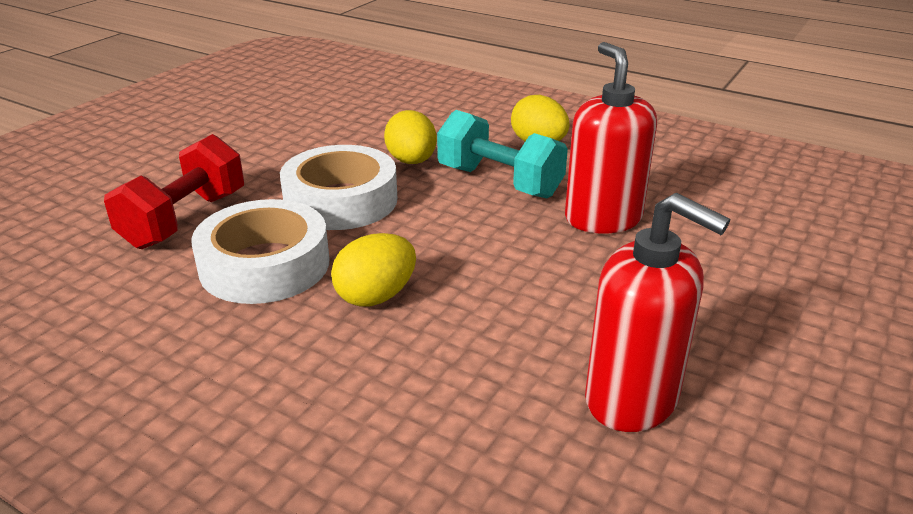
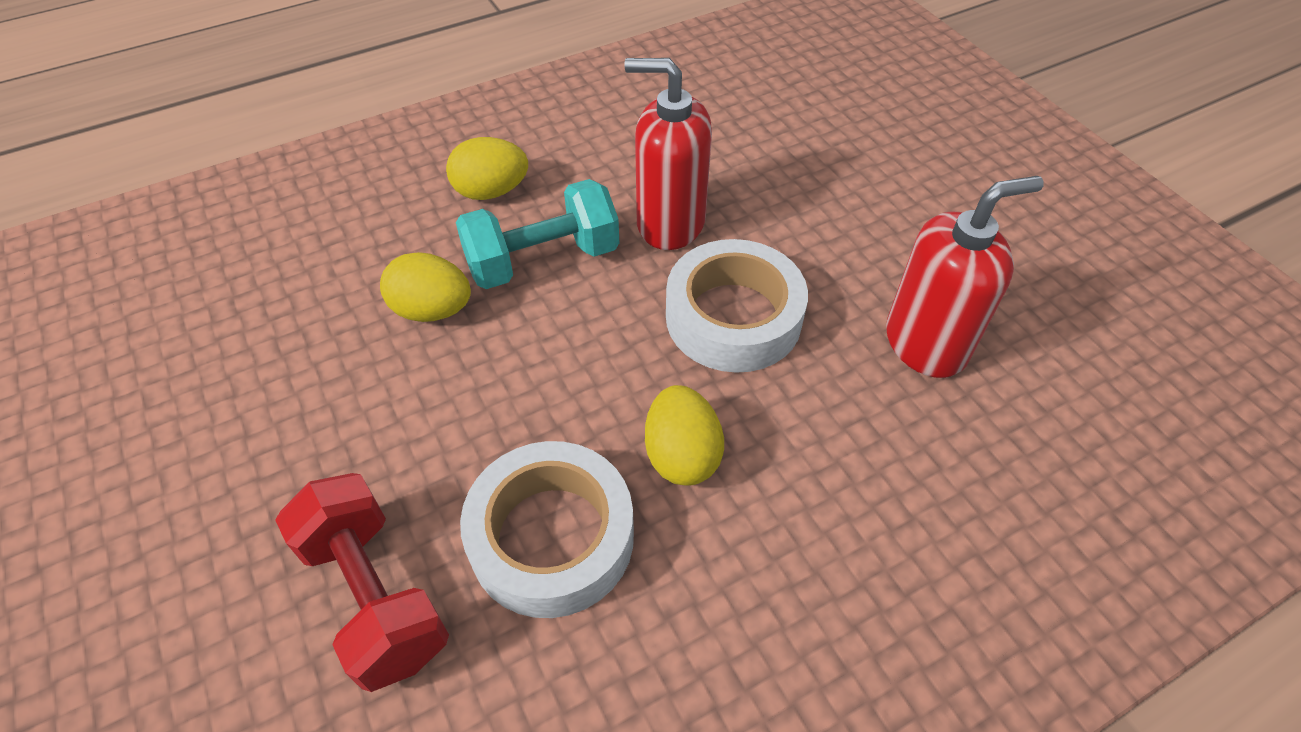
camera: 60 degrees left, 20 degrees up
white tape [280,145,397,230] -> white tape moved to [666,239,808,373]

